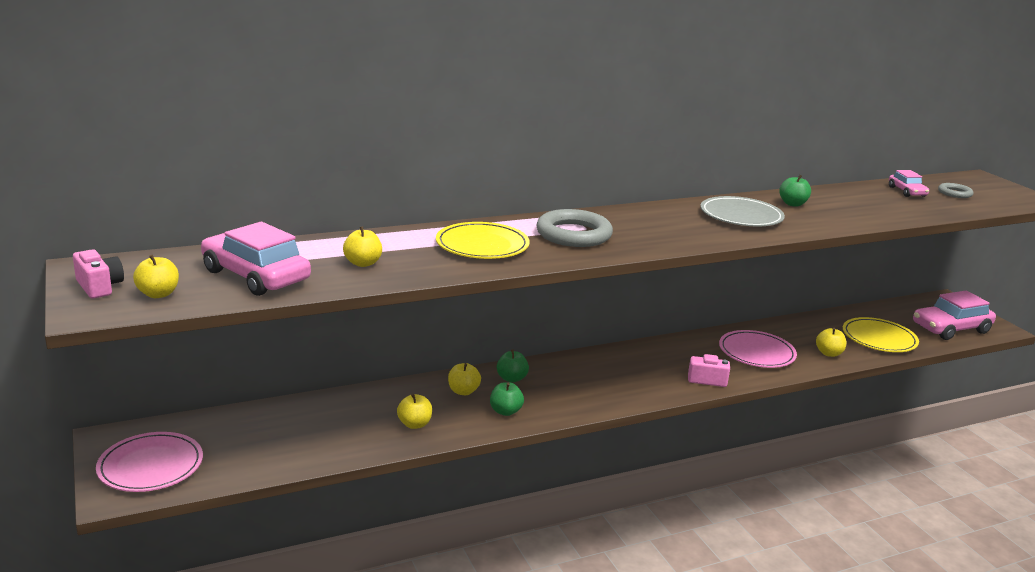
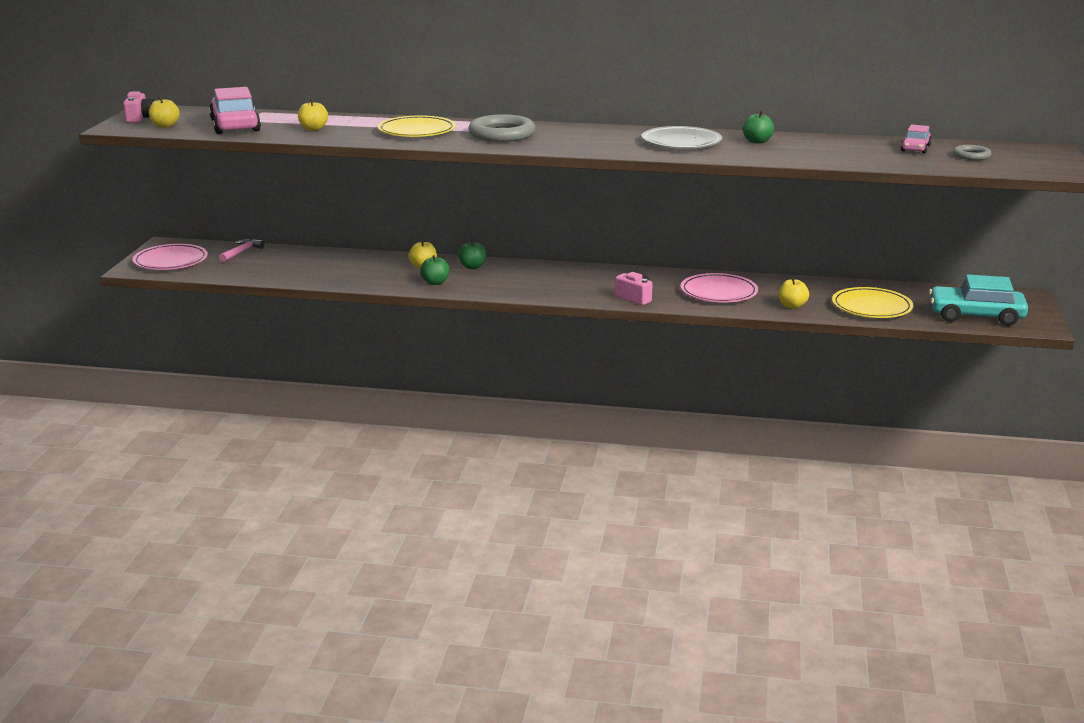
camera: 35 degrees right, 0 degrees up
yellow apple [397,393,432,429] -> none
pink car [913,291,996,340] -> turquoise car [929,274,1028,326]
none -> pink hammer [219,239,265,262]

